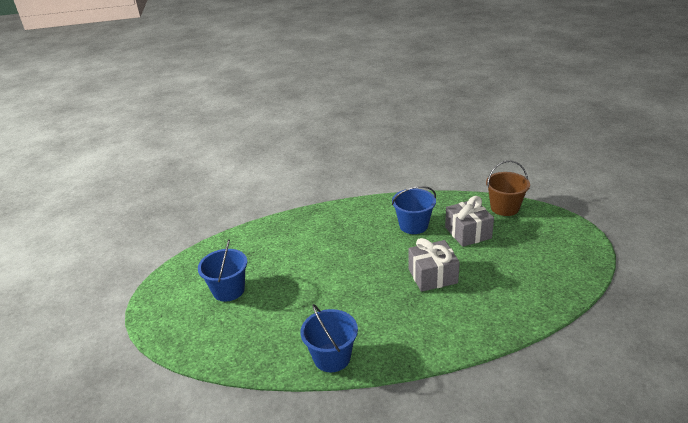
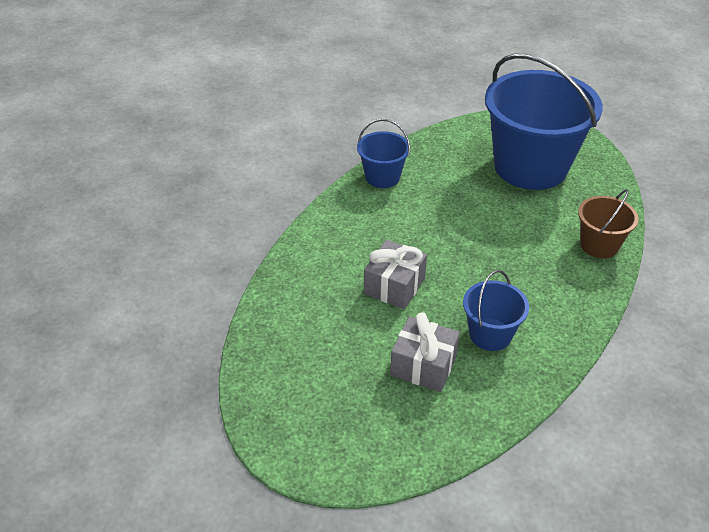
camera: 130 degrees right, 10 degrees up
blue bucket [198,239,247,302] -> blue bucket [485,54,603,190], size x2.12
brown bucket [486,160,530,216] -> brown bucket moved to [578,189,639,258]

